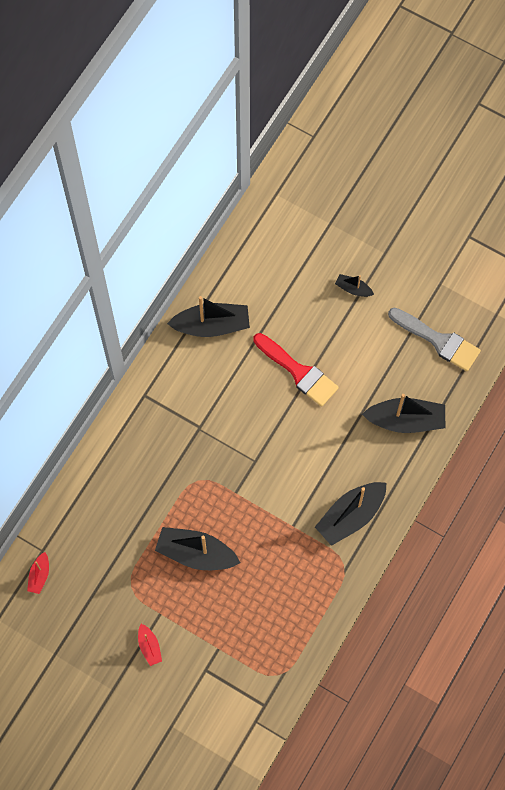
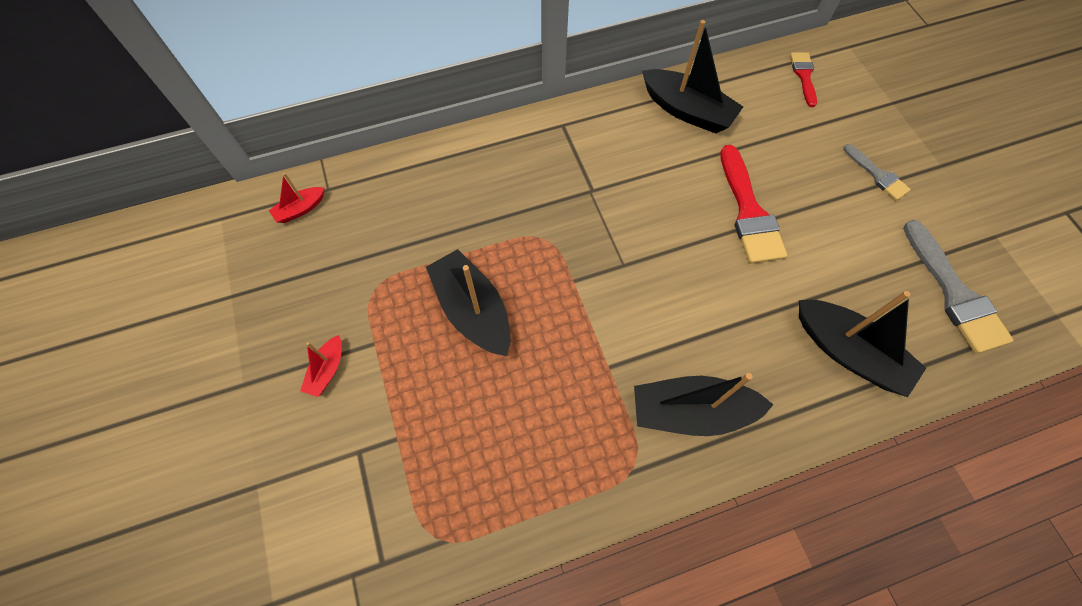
camera: 40 degrees right, 5 degrees down
black boat [335,274,374,297] -> grey brush [843,144,911,200]
none -> red brush [790,52,817,107]

